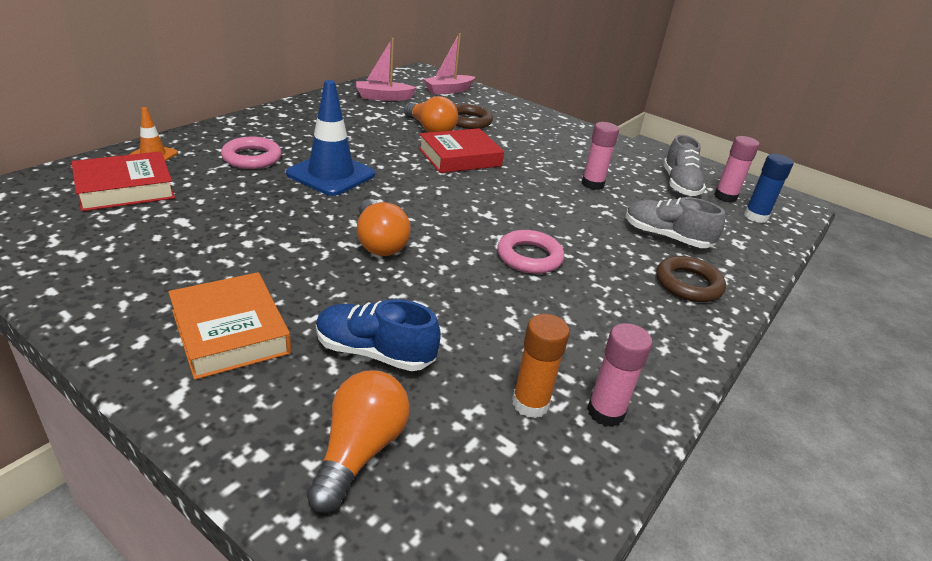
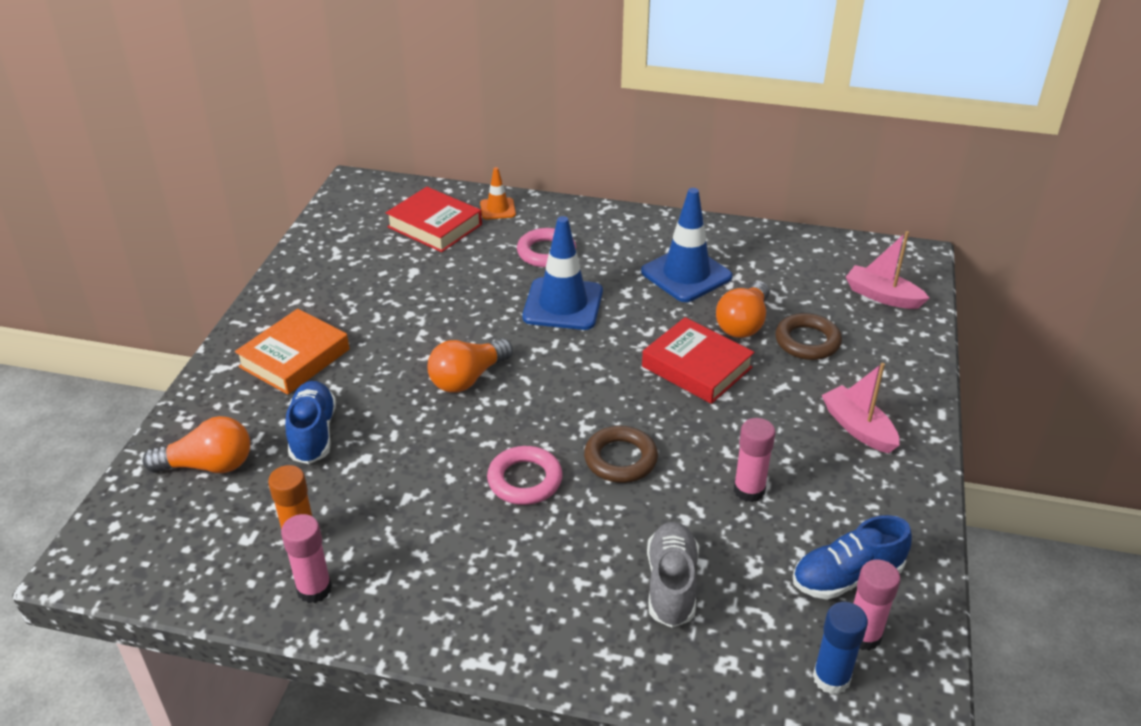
camera: 70 degrees right, 5 degrees up
pink boat [356,38,417,101] -> pink boat moved to [822,363,900,453]
brown ring [656,256,726,302] -> brown ring moved to [584,426,658,483]
grey shoe [663,135,706,196] -> blue shoe [793,515,912,600]
none -> blue traffic cone [641,188,733,302]

